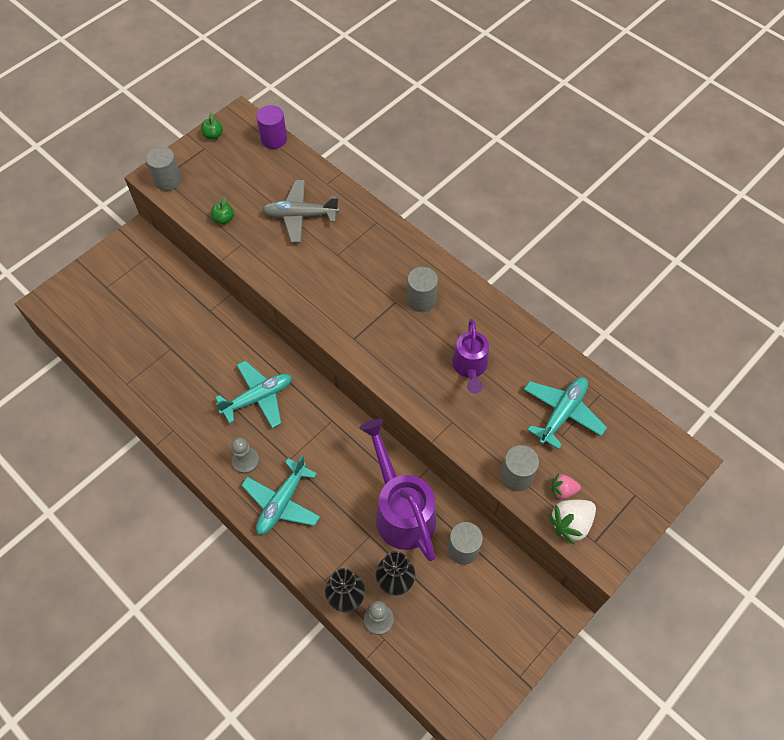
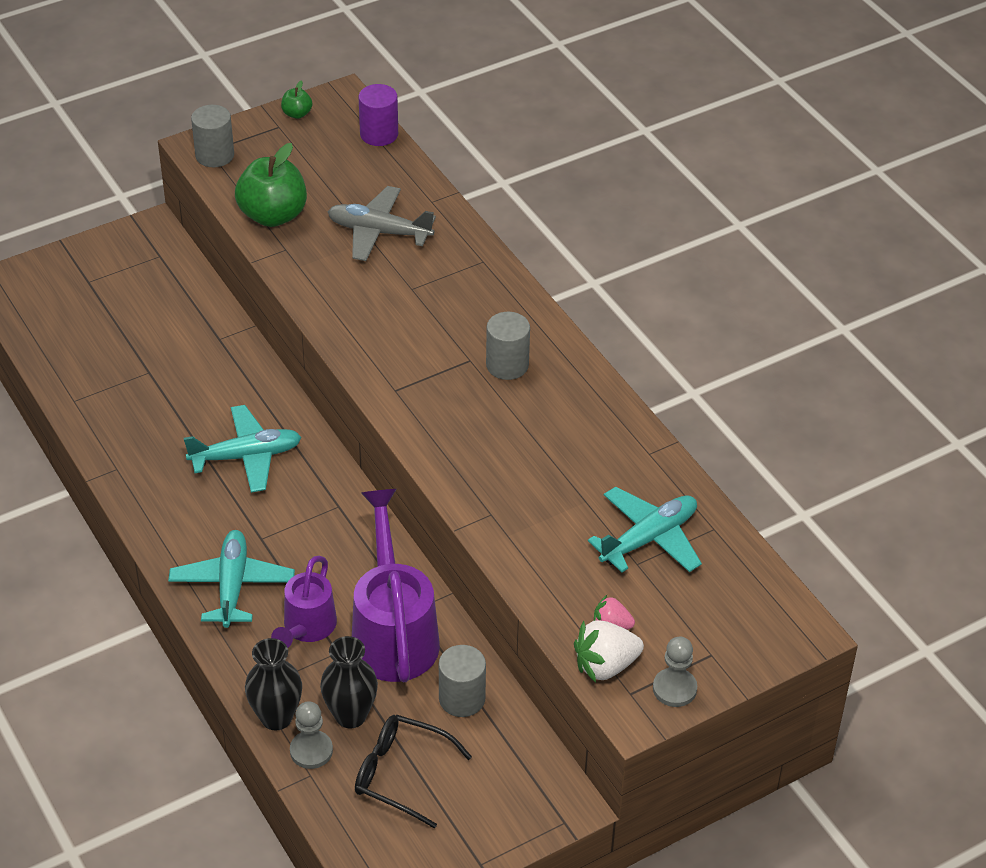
camera: 15 degrees right, 15 degrees down
green apple [211,197,234,224] -> green apple [235,143,307,227], size x2.17
grey pawn [231,437,259,474] -> grey pawn moved to [653,637,697,707]
turquoise plane [241,456,320,534] -> turquoise plane turned 135 degrees clockwise [168,530,295,628]
purple watering can [452,318,489,394] -> purple watering can moved to [271,556,337,648]
grey cylinder [500,445,539,491] -> none
none -> black glasses [355,715,472,828]

